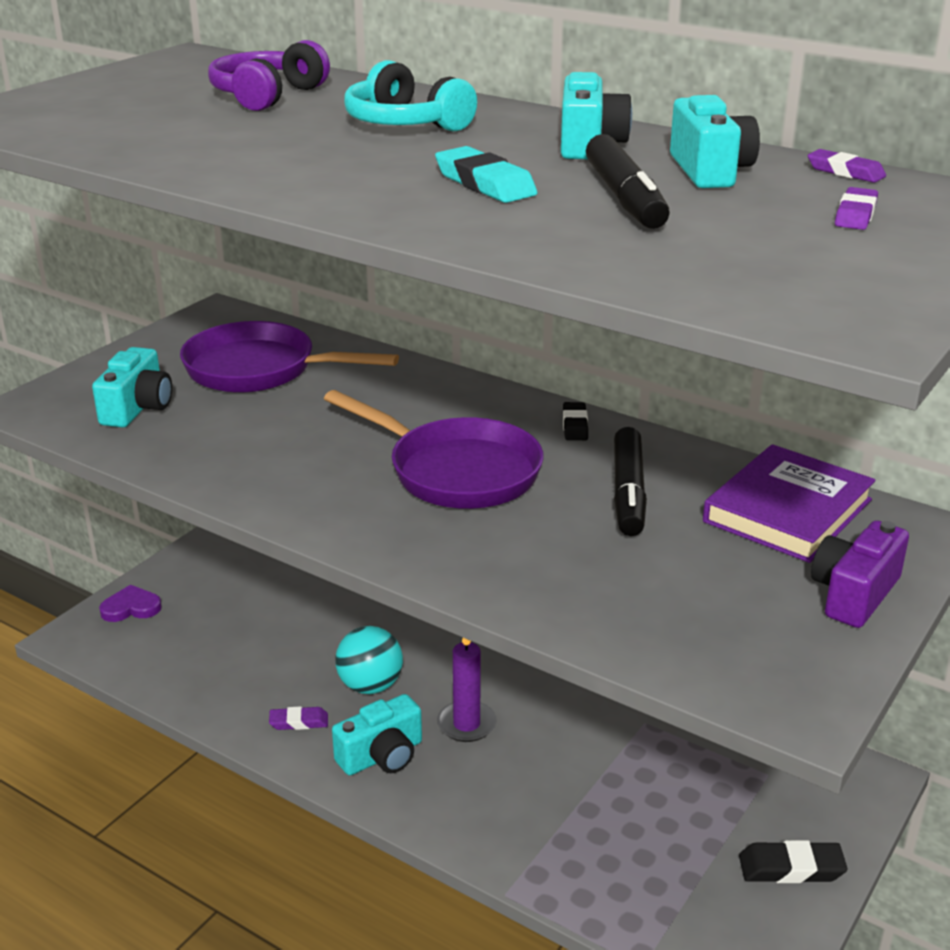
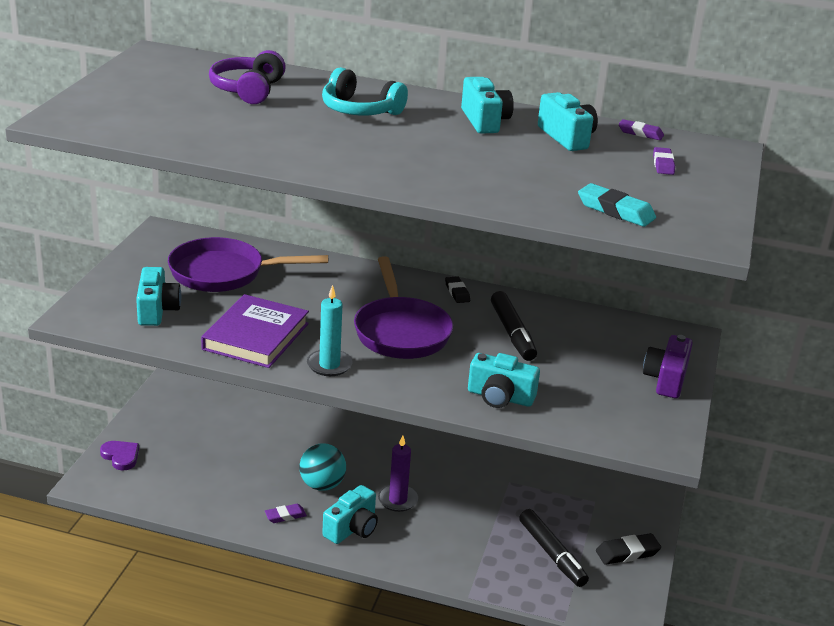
camera: 20 degrees left, 0 degrees up
purple heart [99,585,162,622] -> purple heart turned 75 degrees clockwise [100,441,139,471]
purple pan [324,390,544,509] -> purple pan turned 60 degrees clockwise [354,256,453,359]
turquoise eraser [435,146,537,203] -> turquoise eraser moved to [578,183,656,227]
black marker [586,134,670,229] -> black marker moved to [519,509,589,587]
purple book [703,444,875,563] -> purple book moved to [201,294,309,368]
none -> turquoise candle [307,285,353,376]
none -> turquoise camera [468,353,540,408]

